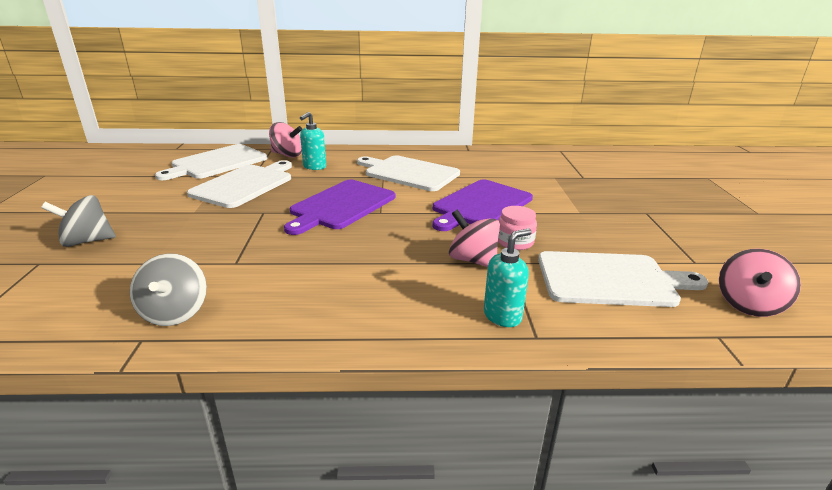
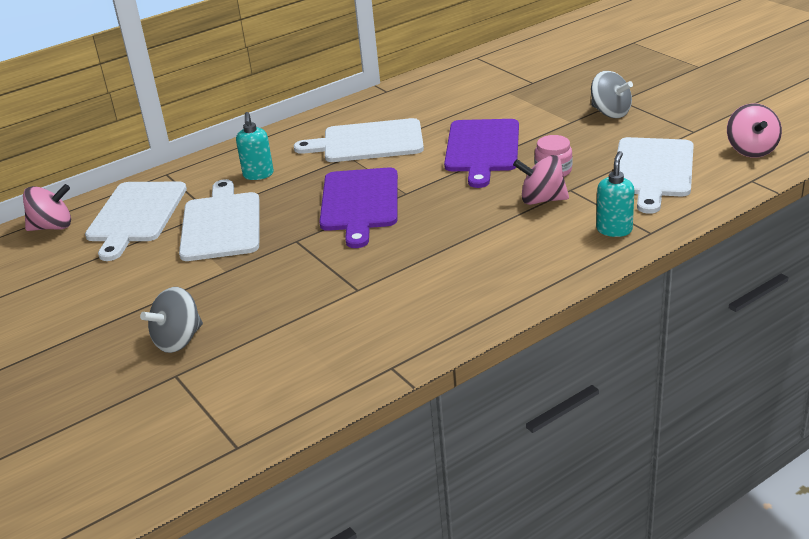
camera: 30 degrees left, 5 degrees up
grey spinning top [130,253,207,326] -> grey spinning top moved to [591,71,633,118]
pink spinning top [269,122,302,157] -> pink spinning top moved to [23,184,71,231]
white cutting board [538,251,708,307] -> white cutting board turned 135 degrees clockwise [617,137,694,214]

